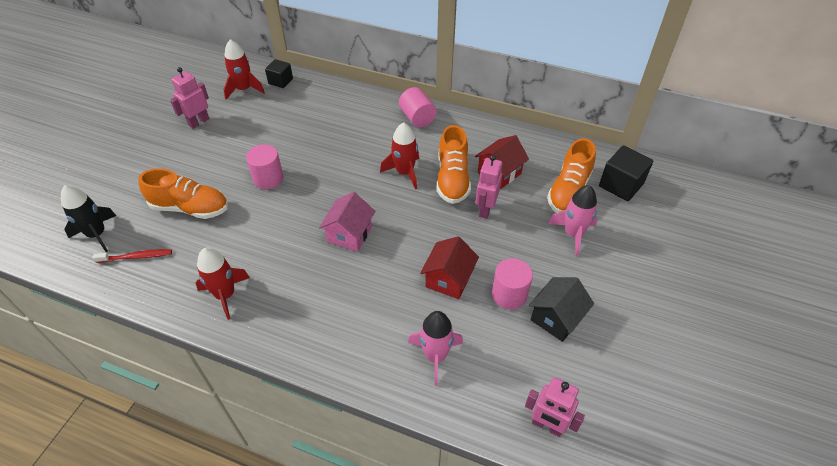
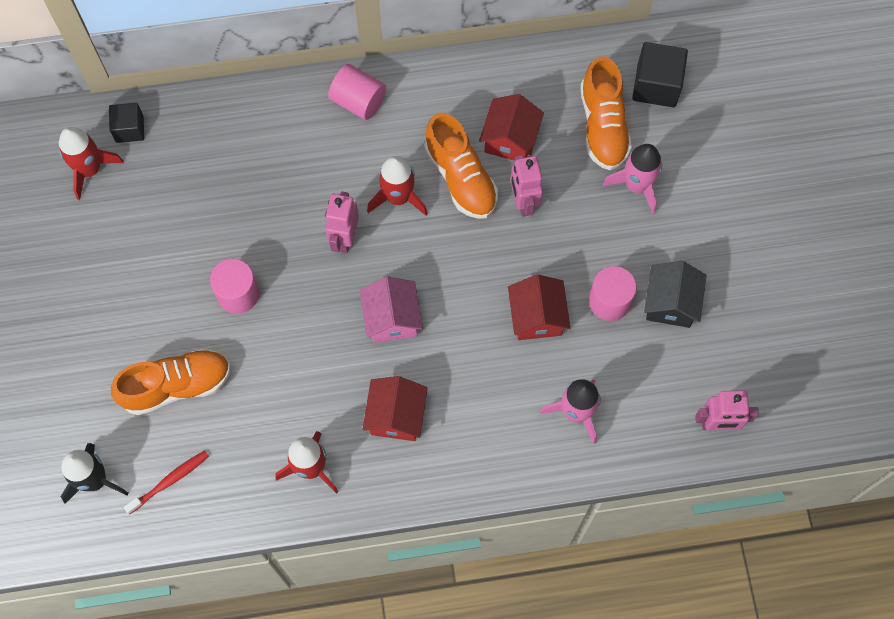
camera: 30 degrees left, 20 degrees up
pink robot [170,67,210,129] -> pink robot moved to [325,192,359,253]
none -> red house [363,376,428,441]

